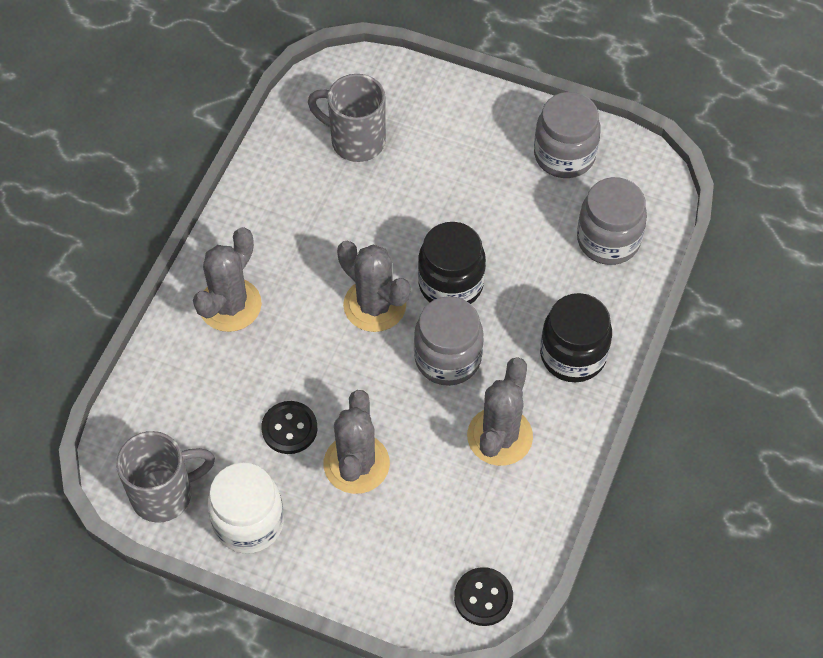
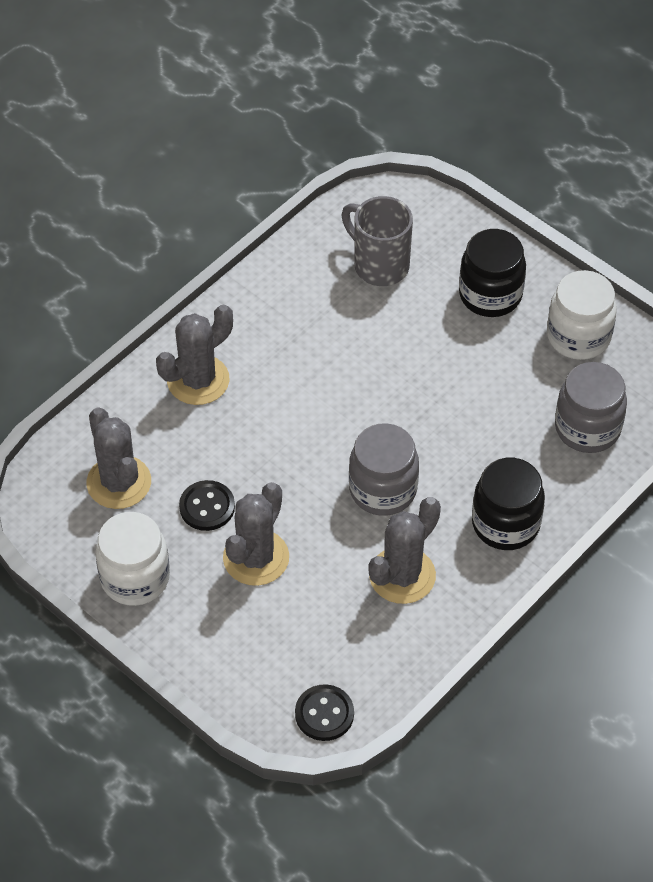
camera: 20 degrees right, 5 degrees down
grey mug [116,431,215,523] -> none
grey cactus [337,241,410,332] -> grey cactus moved to [87,407,151,509]
black jar [418,222,486,304] -> black jar moved to [459,229,526,317]
grey jar [534,92,601,178] -> white jar [547,270,617,360]

